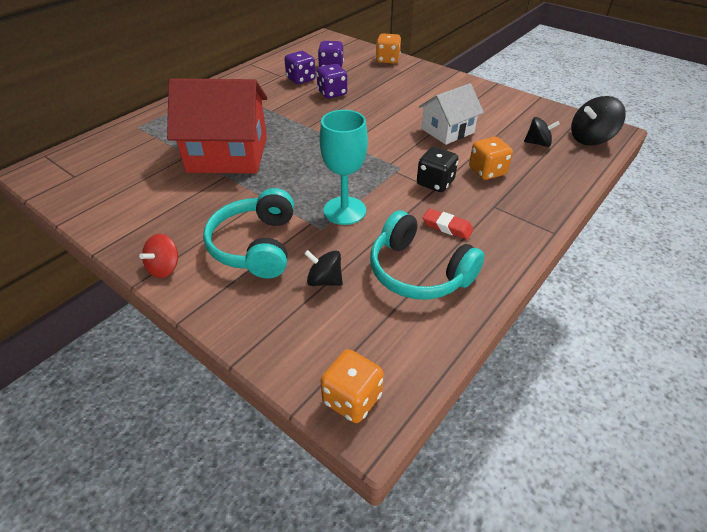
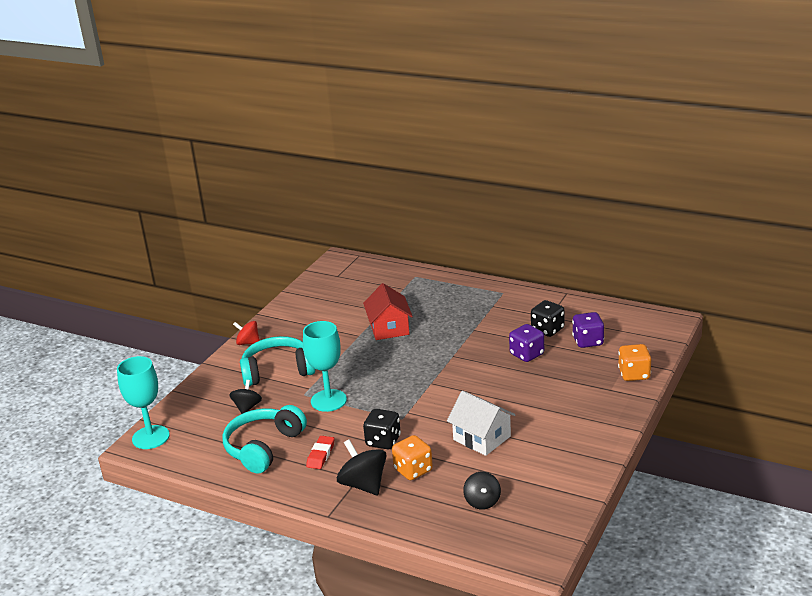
camera: 80 degrees right, 15 degrees down
red house [167,78,268,174] -> red house [363,283,413,340], size x0.60
purple dice [284,51,316,84] -> black dice [531,300,564,337]
orange dice [320,349,384,423] -> turquoise goblet [117,356,170,449]
black spinning top [571,96,626,145] -> black spinning top moved to [337,439,387,495]

